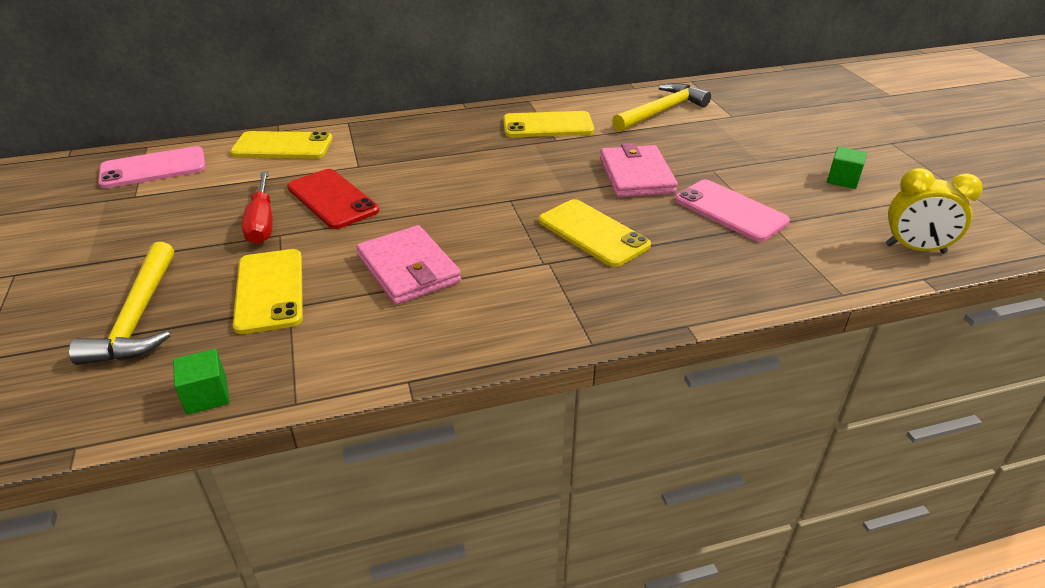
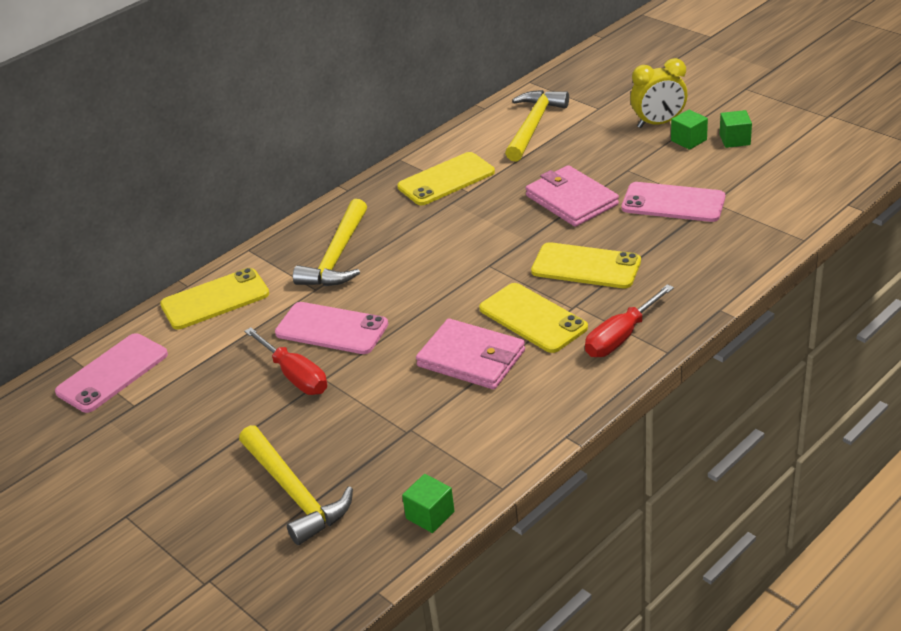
camera: 25 degrees left, 0 degrees up
yellow phone [233,249,303,334] -> yellow phone moved to [479,283,588,353]
red phone [287,169,379,229] -> pink phone [275,302,388,354]
yellow clock [886,168,983,254] -> yellow clock moved to [630,58,688,128]
none -> yellow hammer [293,199,367,286]
none -> red screwdriver [585,284,674,357]
none -> green cube [671,110,708,150]

